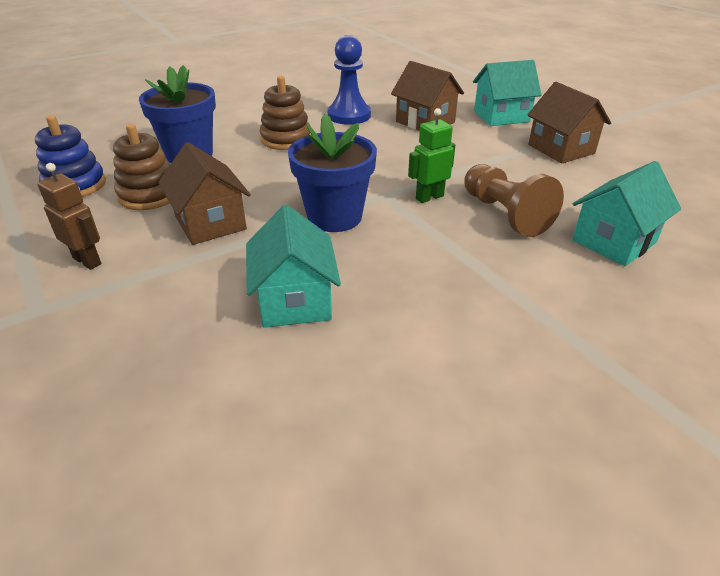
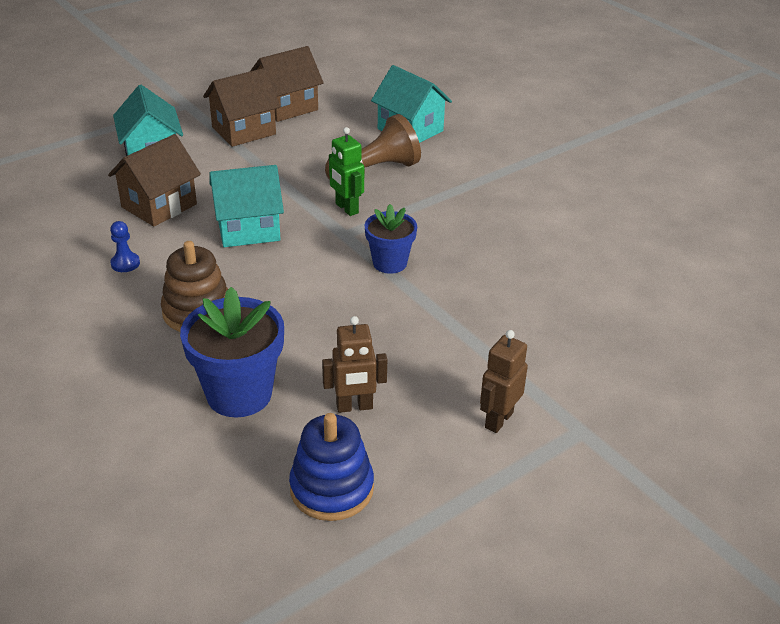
camera: 95 degrees left, 0 degrees up
brown stacking toy [113,124,170,210] -> brown robot [322,316,387,413]
brown house [158,142,251,245] -> brown house moved to [250,46,323,122]
turquoise house [246,205,341,328] -> turquoise house moved to [210,165,284,247]
blue flower pot [288,114,377,232] -> blue flower pot [365,204,417,274], size x0.62
blue pawn [327,35,371,125] -> blue pawn [110,221,140,272], size x0.47

